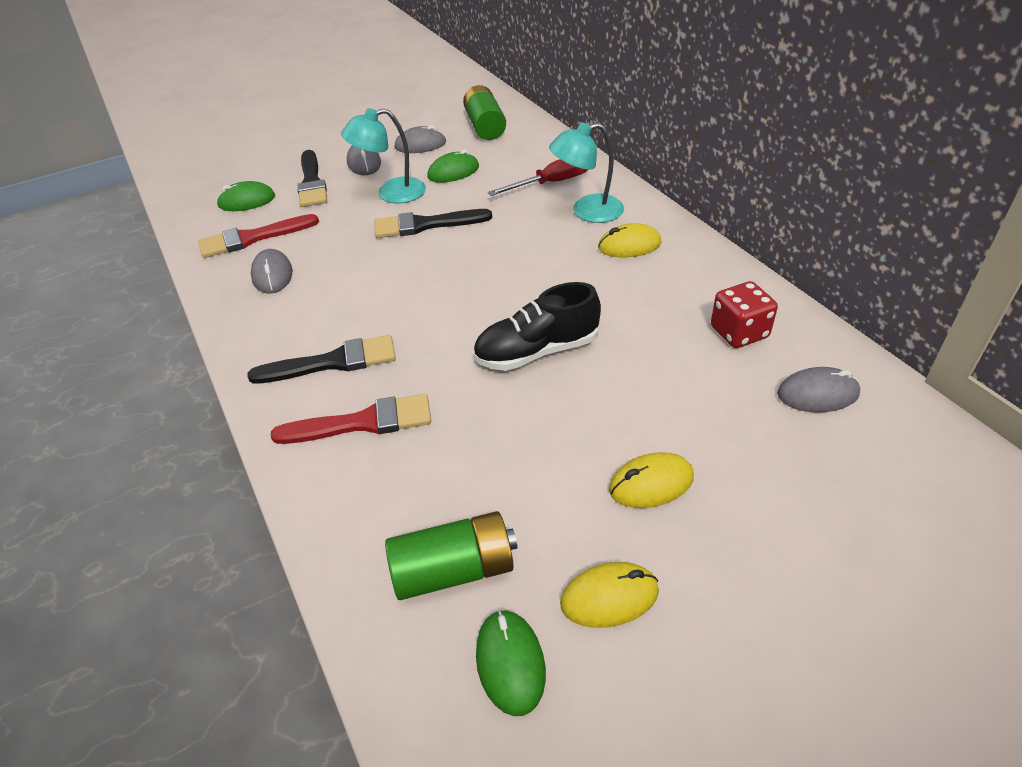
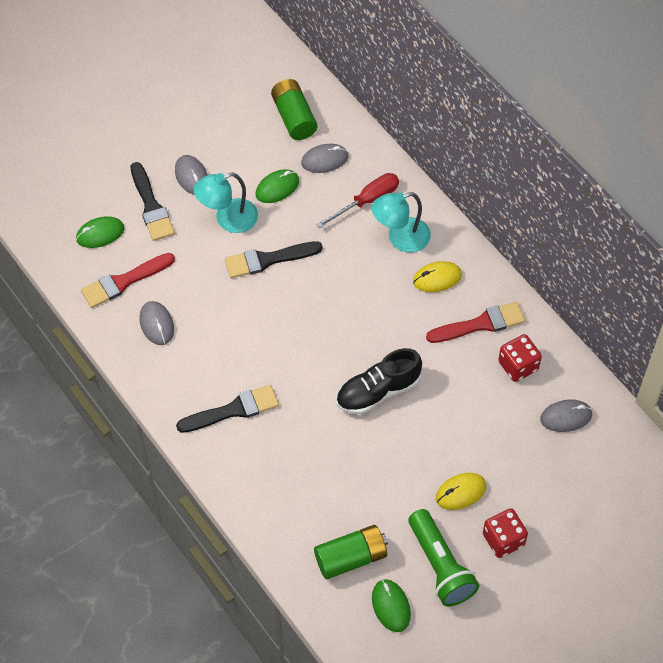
camera: 10 degrees left, 15 degrees up
red brush [271,394,431,444] -> red brush moved to [426,302,525,343]
grey mouse [395,125,446,153] -> grey mouse moved to [301,144,348,173]
yellow mouse [560,562,659,628] -> green flashlight [408,509,479,606]
none -> red dice [483,508,528,558]

